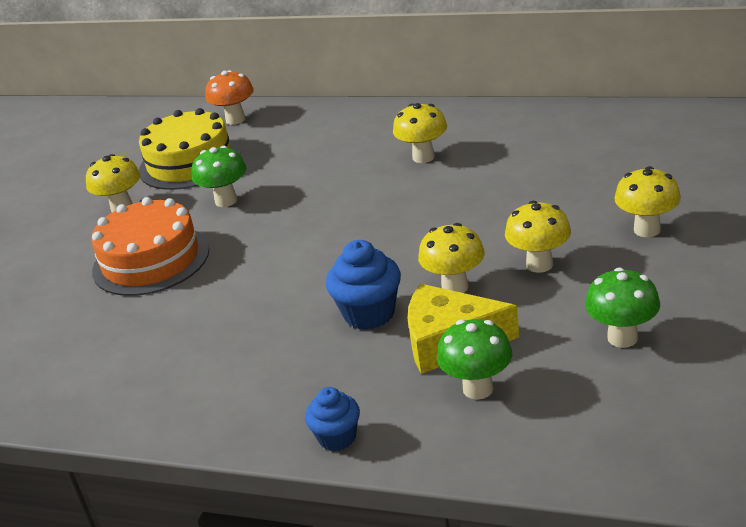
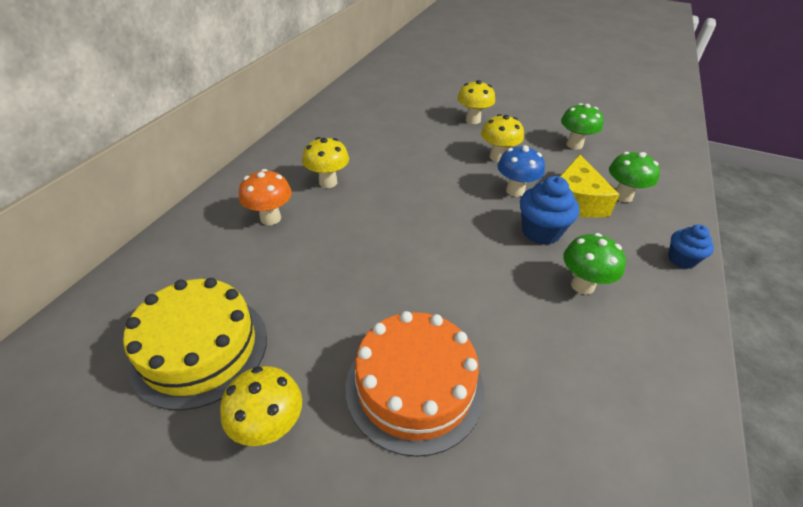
camera: 90 degrees left, 10 degrees up
green mushroom [191,146,247,207] -> green mushroom moved to [563,233,626,295]
orange mushroom [205,70,254,125] -> orange mushroom moved to [239,169,292,225]
yellow mushroom [418,223,485,293] -> blue mushroom [498,145,545,197]

